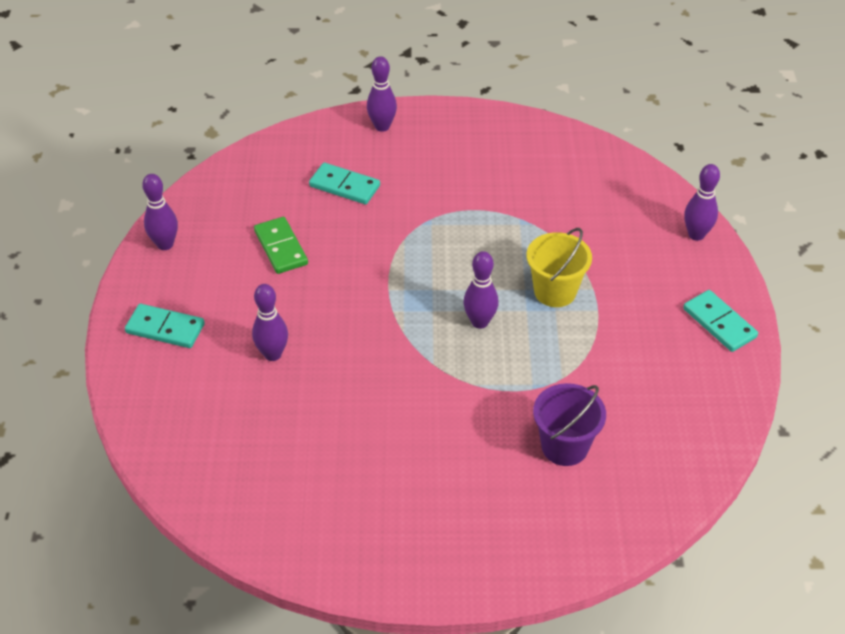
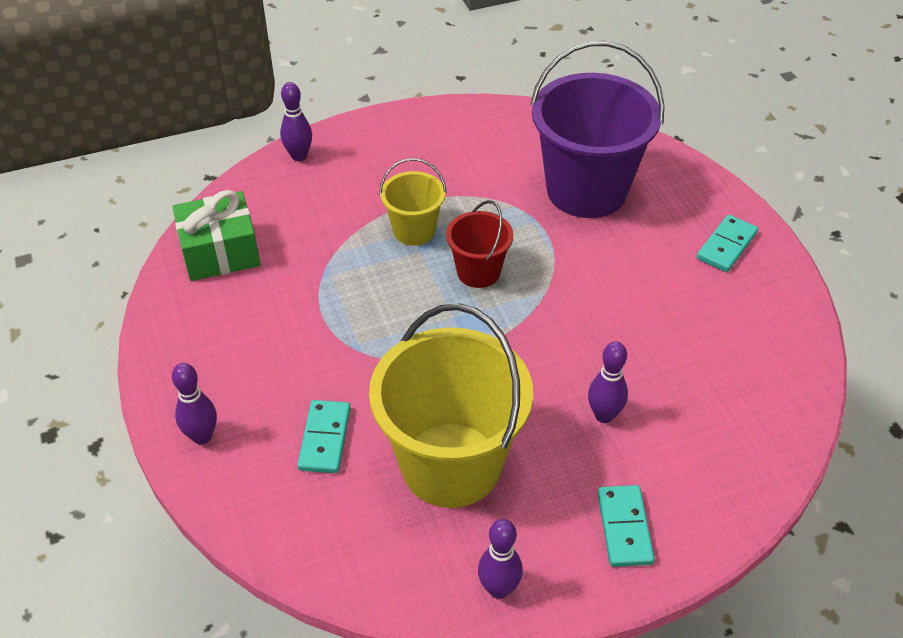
camera: 110 degrees left, 0 degrees up
green domino [254,217,308,274] -> yellow bucket [369,303,533,508]
purple bowling pin [463,251,499,329] -> red bucket [446,200,513,288]
purple bucket [533,383,606,466] -> purple bucket [530,41,665,218], size x1.99
turquoise domino [683,290,758,352] -> turquoise domino moved to [697,215,758,272]
none -> green gift [172,190,261,281]

